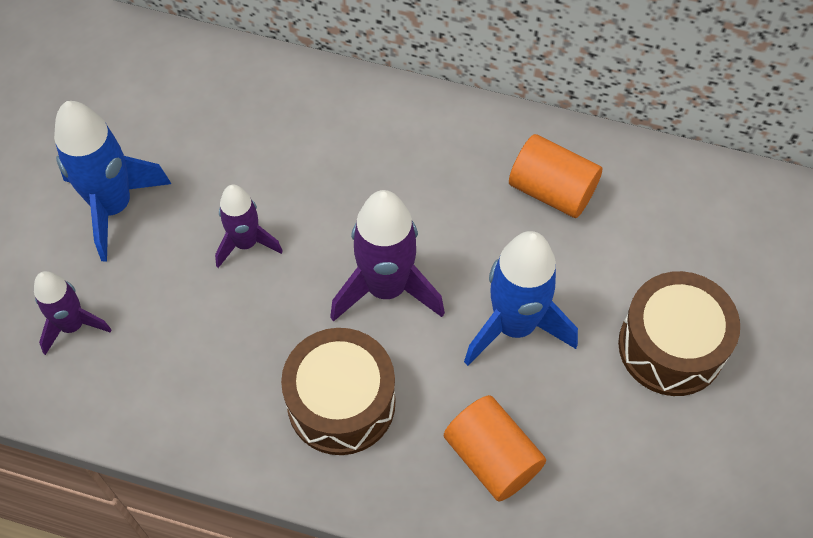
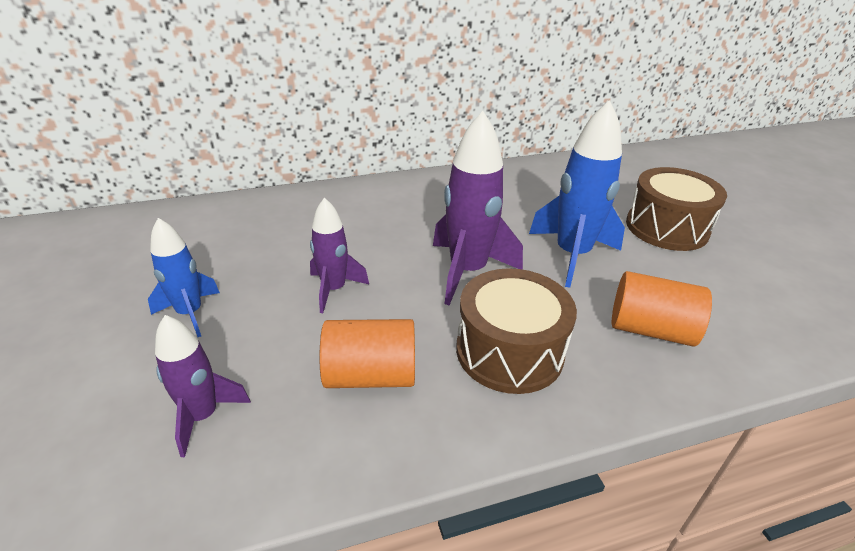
camera: 35 degrees left, 25 degrees down
blue rocket [54,101,171,261] -> blue rocket [148,218,220,337], size x0.61
orange cylinder [509,134,603,218] -> orange cylinder moved to [319,319,415,388]

